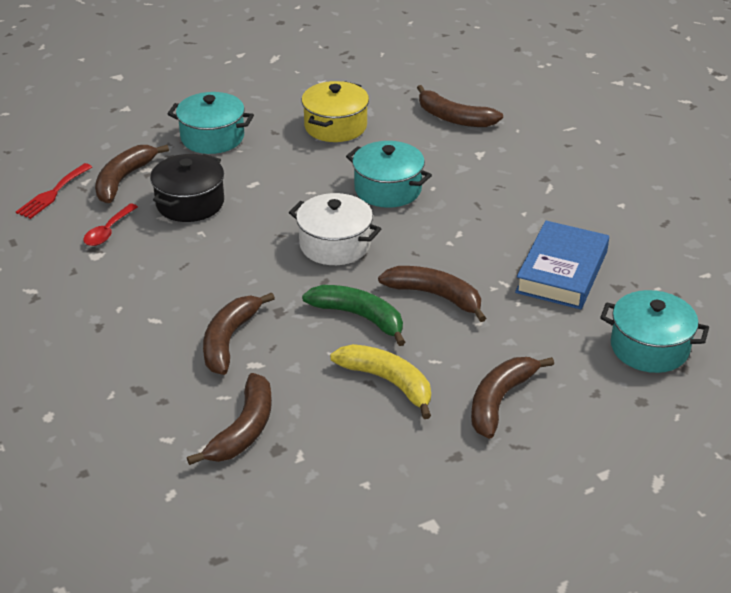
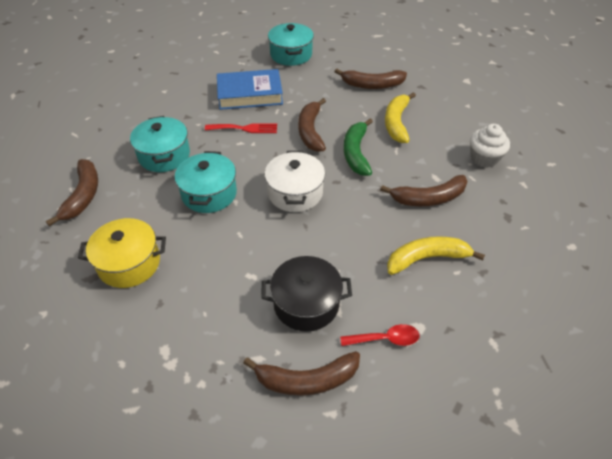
camera: 120 degrees left, 10 degrees up
red fork [16,163,92,219] -> red fork moved to [205,123,277,133]
turquoise pot [167,92,254,154] -> turquoise pot moved to [130,116,190,172]
brown banana [187,373,272,465] -> white cupcake [470,124,510,168]
none -> yellow banana [387,236,485,275]

